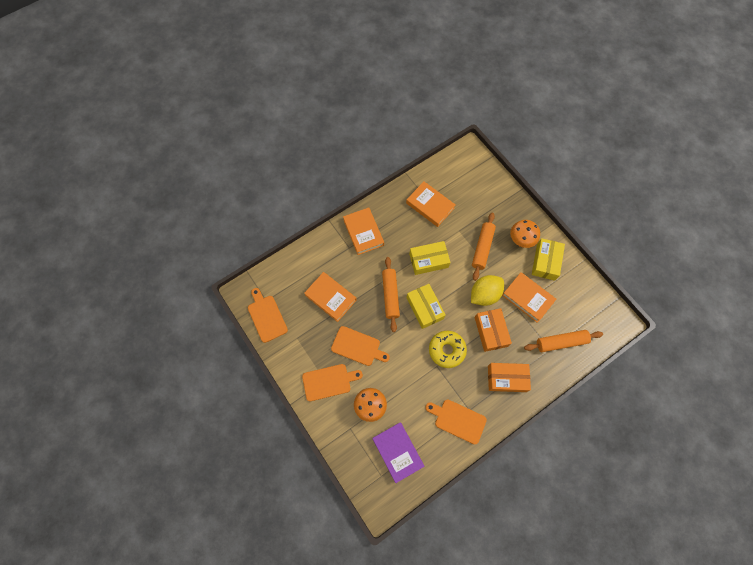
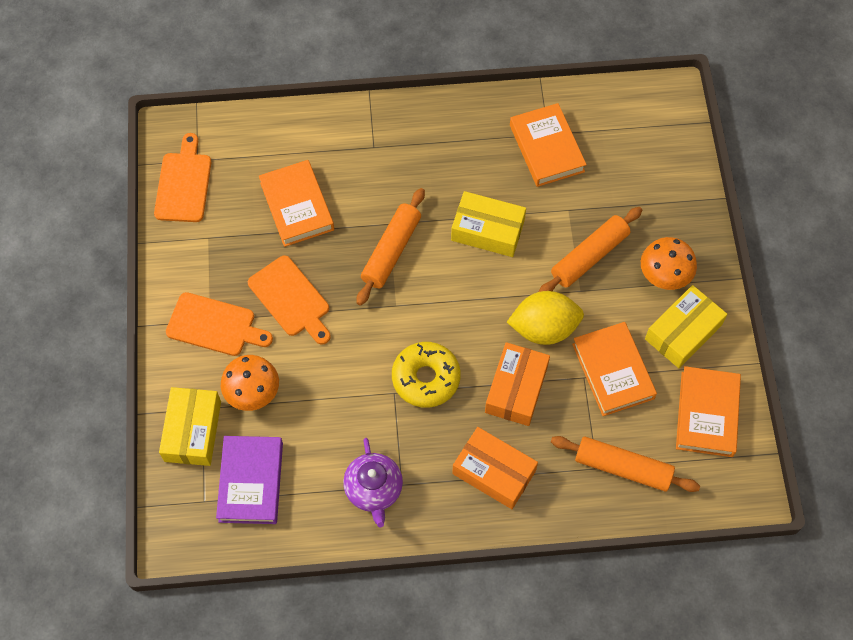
camera: 30 degrees right, 5 degrees down
orange book [343,207,384,255] -> orange book moved to [676,366,741,457]
yellow box [406,284,446,329] -> yellow box moved to [159,387,221,466]
orange cutting board [425,399,487,445] -> purple teapot [343,438,403,527]

